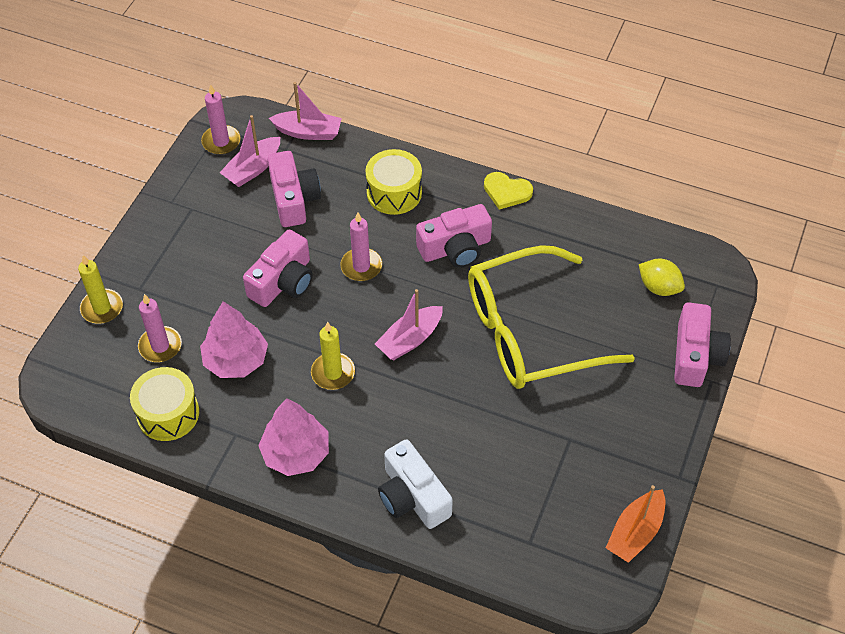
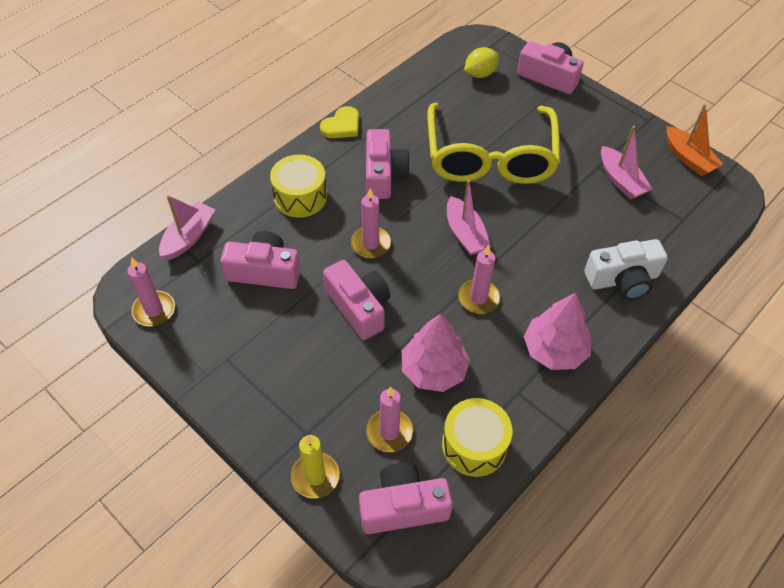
camera: 70 degrees left, 0 degrees up
pink boat [219,115,280,187] -> pink boat moved to [601,126,652,199]
yellow candle [311,322,355,390] -> pink candle [458,245,500,314]
none -> pink camera [359,462,453,534]

